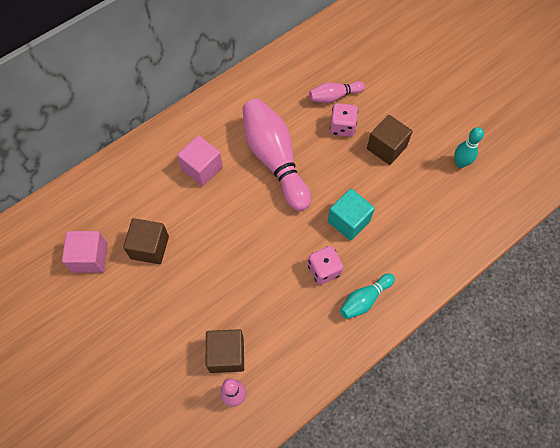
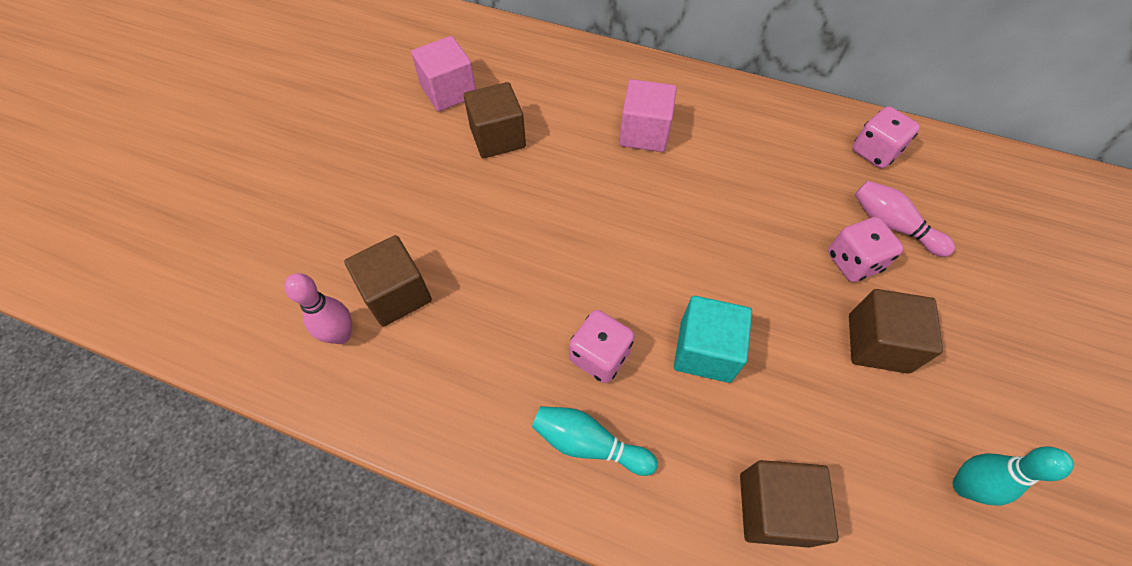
camera: 60 degrees right, 5 degrees down
pink bowling pin [242,98,311,211] -> none
none -> brown cube [740,460,839,548]
none -> pink dice [852,106,920,168]

